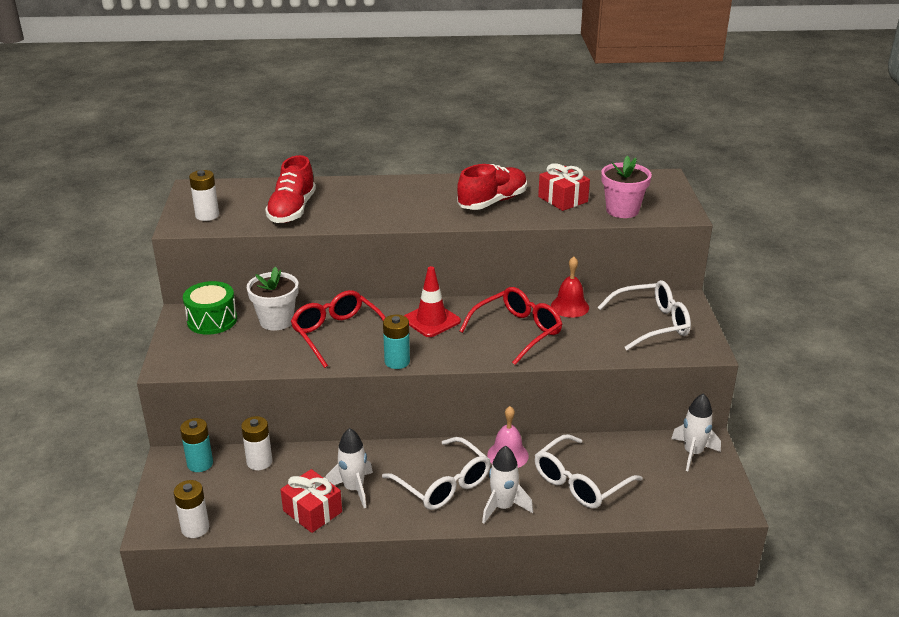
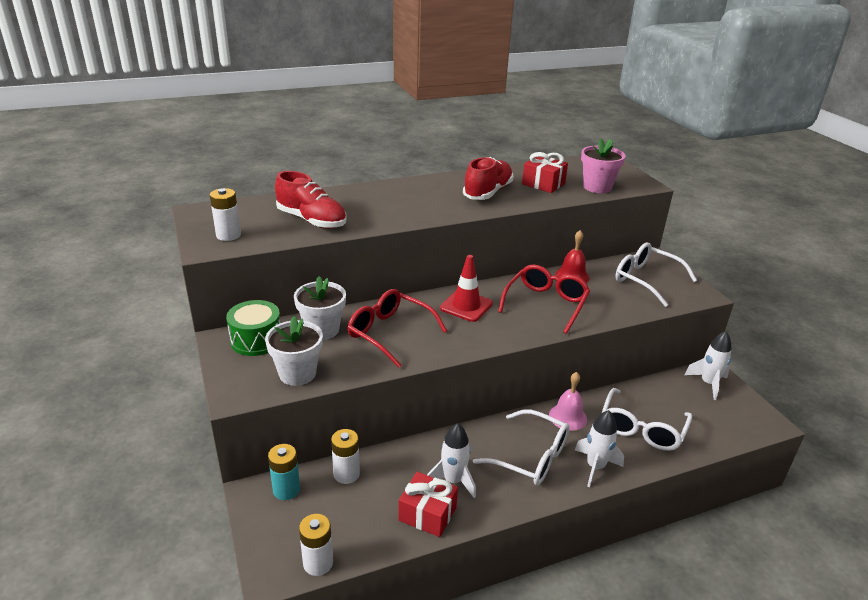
camera: 20 degrees left, 0 degrees up
red shoe [265,155,316,223] -> red shoe turned 45 degrees counterclockwise [275,171,346,229]
turquoise battery [383,315,410,369] -> none
white glasses [598,280,691,350] -> white glasses turned 105 degrees counterclockwise [615,242,697,307]
none -> white flower pot [265,316,323,386]

